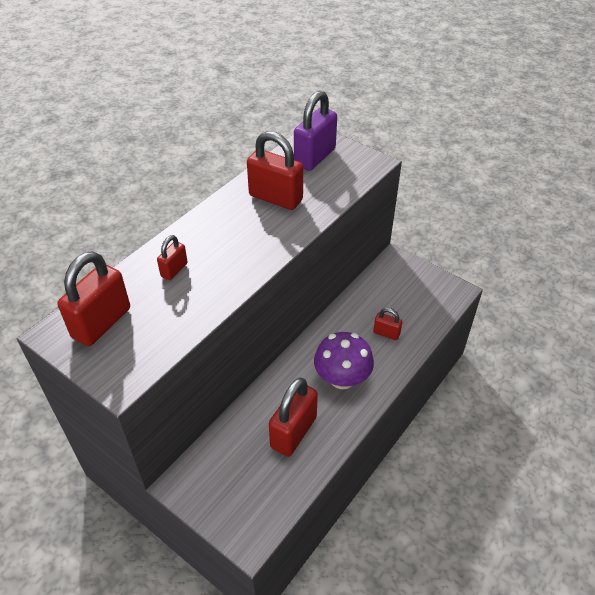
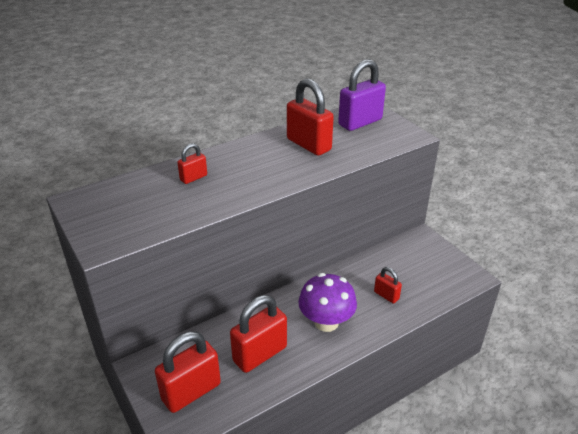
camera: 20 degrees right, 10 degrees down
red padlock [57,251,130,346] -> red padlock moved to [155,332,221,413]

